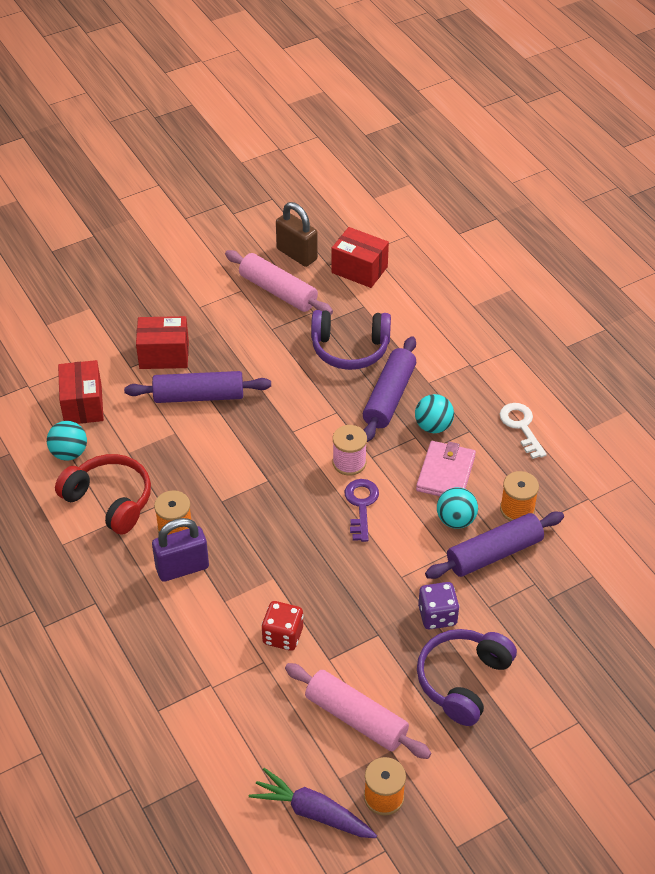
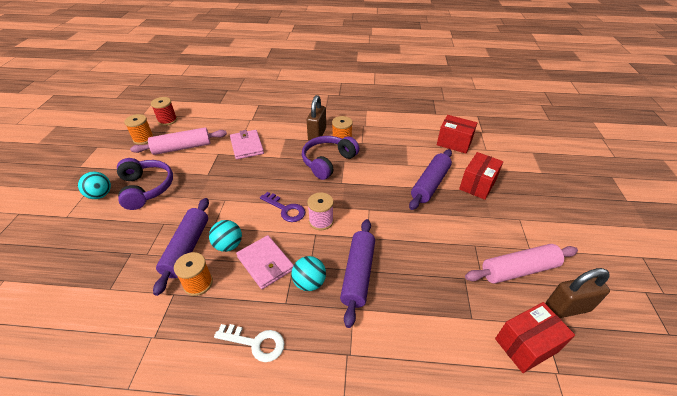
camera: 125 degrees right, 5 degrees down
turquoise ball [47,421,87,461] -> turquoise ball moved to [78,172,111,199]
red headphones [55,454,151,535] -> none
purple padlock [152,518,209,582] -> brown padlock [307,95,326,140]
purple carrot [249,768,377,838] -> red spool [151,97,177,126]
red dice [261,601,303,651] -> pink wallet [230,130,264,159]
purple headphones [311,310,391,370] -> purple headphones moved to [302,136,359,180]
purple rolling pin [363,336,416,442] -> purple rolling pin turned 45 degrees clockwise [340,219,375,328]
purple dice [418,582,459,629] -> none

